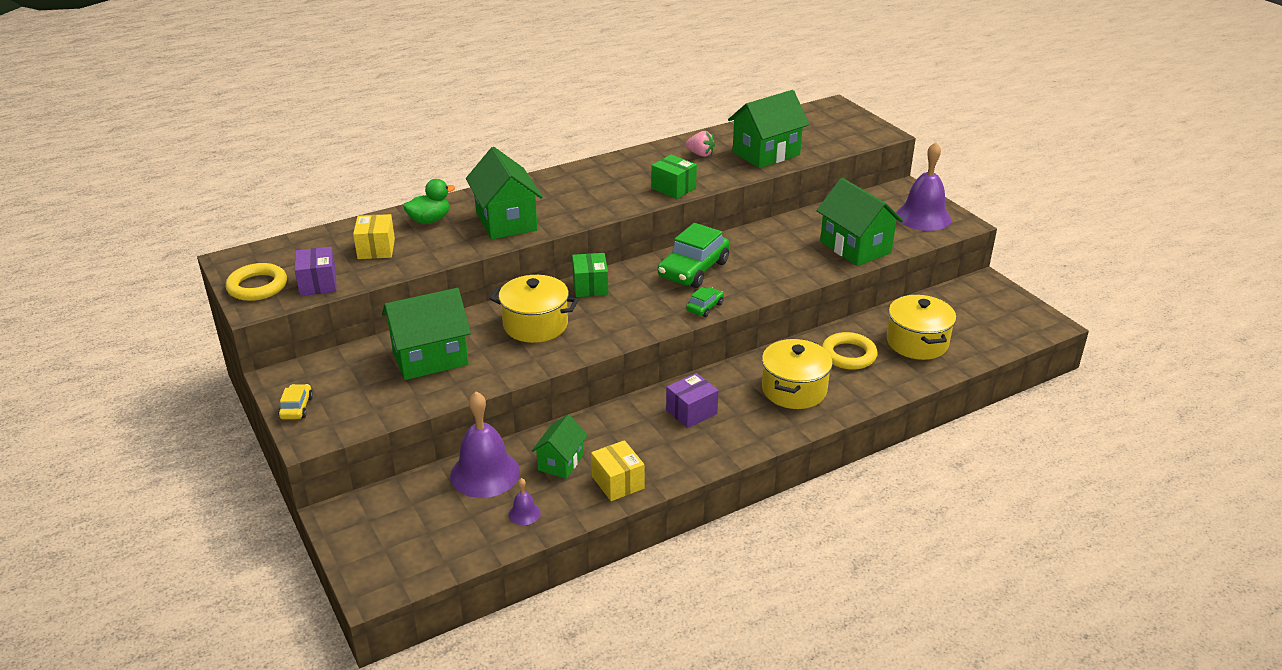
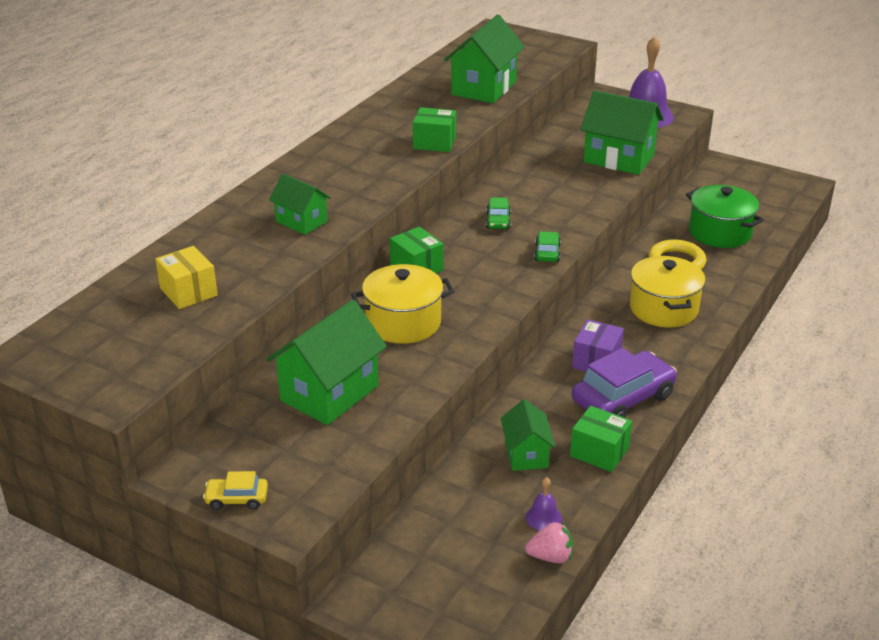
camera: 30 degrees left, 0 degrees up
yellow ring [226,263,287,301] -> none
yellow car [278,384,313,419] -> yellow car turned 60 degrees counterclockwise [203,471,268,510]
purple box [295,247,336,296] -> none
green duck [403,179,455,224] -> none
purple bell [450,391,520,498] -> none
green house [466,147,543,239] -> green house [269,174,331,235], size x0.58
yellow box [591,440,644,501] -> green box [570,406,632,472]
green car [658,223,730,288] -> green car [486,197,511,229], size x0.48
pink strawberry [685,131,715,157] -> pink strawberry moved to [525,521,573,563]
yellow pot [887,295,956,360] -> green pot [686,185,764,248]
none -> purple car [572,348,677,418]

